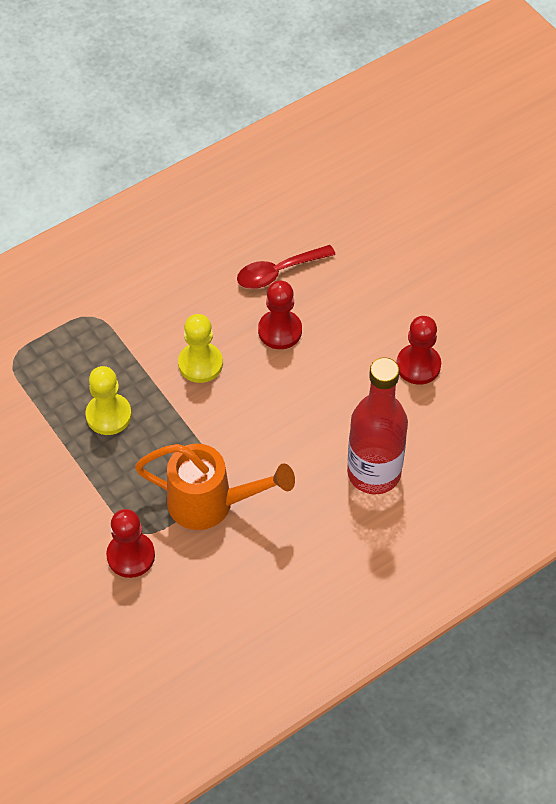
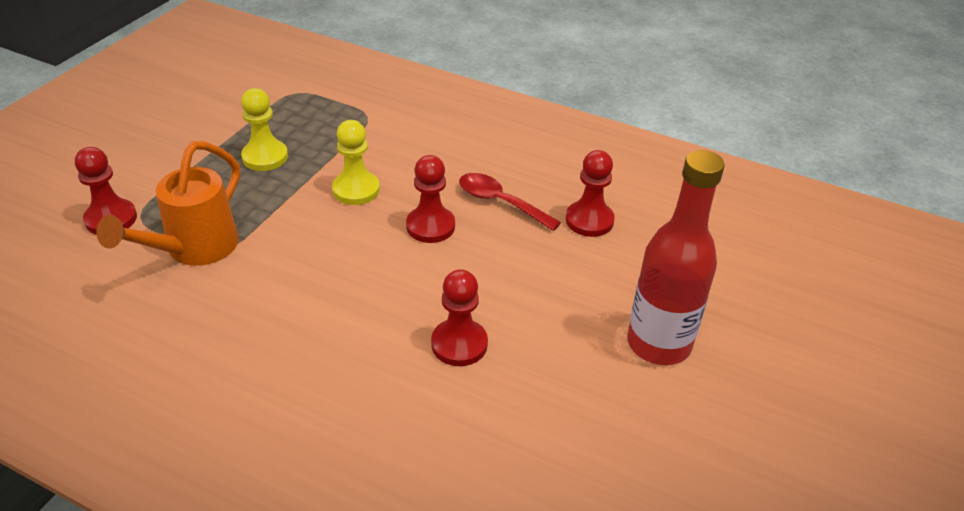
camera: 60 degrees right, 15 degrees down
orange watering can [135,444,295,530] -> orange watering can turned 45 degrees clockwise [96,141,240,266]
red bottle [347,357,408,494] -> red bottle moved to [627,150,725,365]
none -> red pawn [566,150,615,237]

